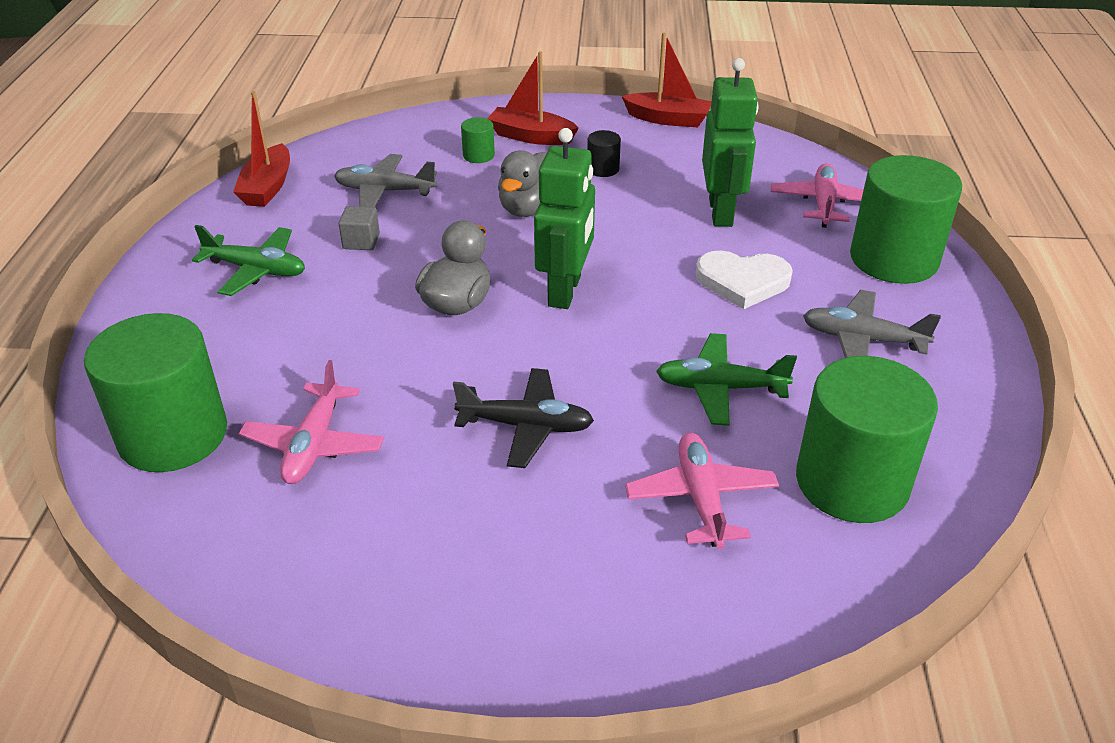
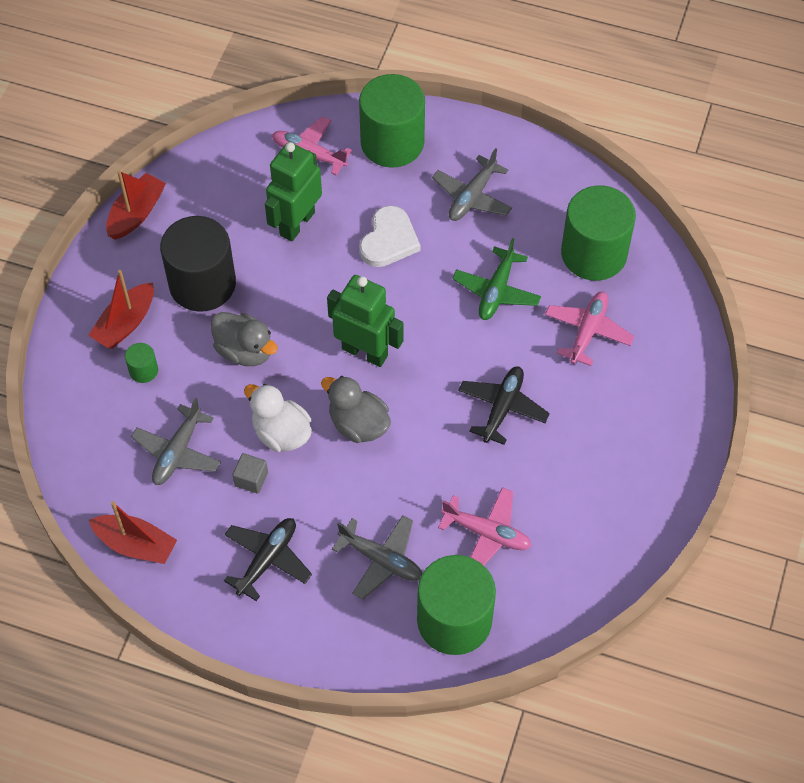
camera: 75 degrees left, 20 degrees up
green plane [192,225,305,296] -> black plane [224,518,312,601]
black cylinder [587,130,621,177] -> black cylinder [160,216,236,312], size x2.38
pink plane [625,433,779,549] -> pink plane turned 105 degrees clockwise [545,292,635,366]
green robot [702,58,759,227] -> green robot turned 75 degrees counterclockwise [265,142,322,242]
none -> white duck [244,384,312,452]
none -> grey plane [332,515,422,600]

